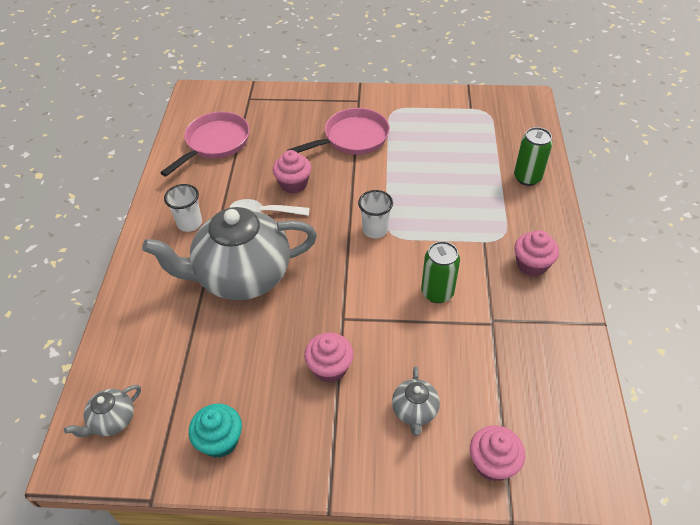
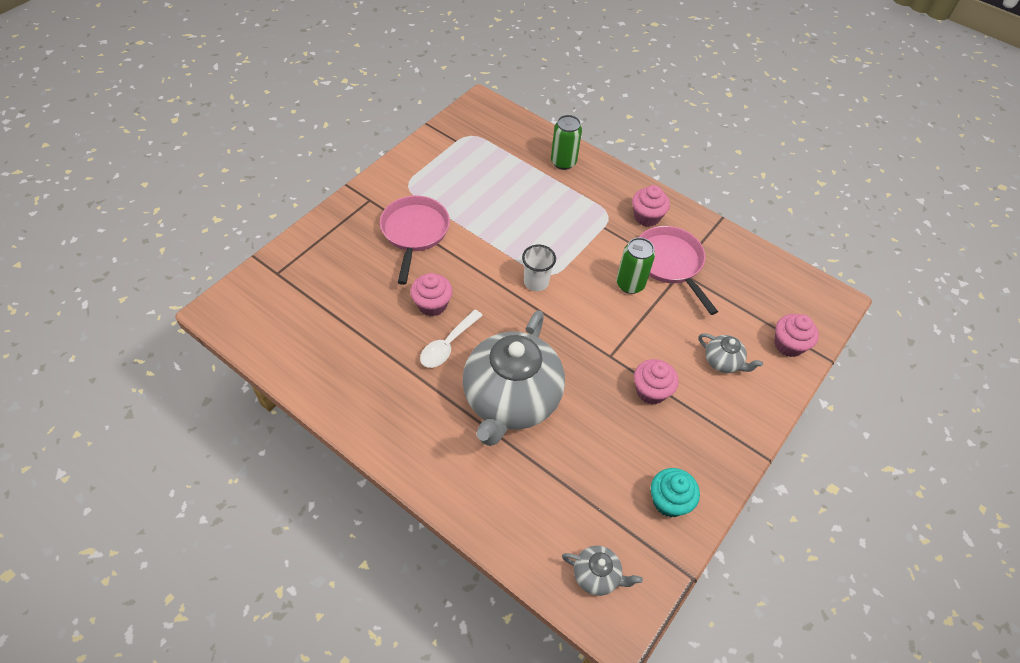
camera: 60 degrees left, 5 degrees up
grey teapot [64,385,141,437] -> grey teapot turned 60 degrees counterclockwise [562,546,643,596]
pink pan [160,112,250,177] -> pink pan moved to [639,226,718,315]
white cup [164,184,202,232] -> none

